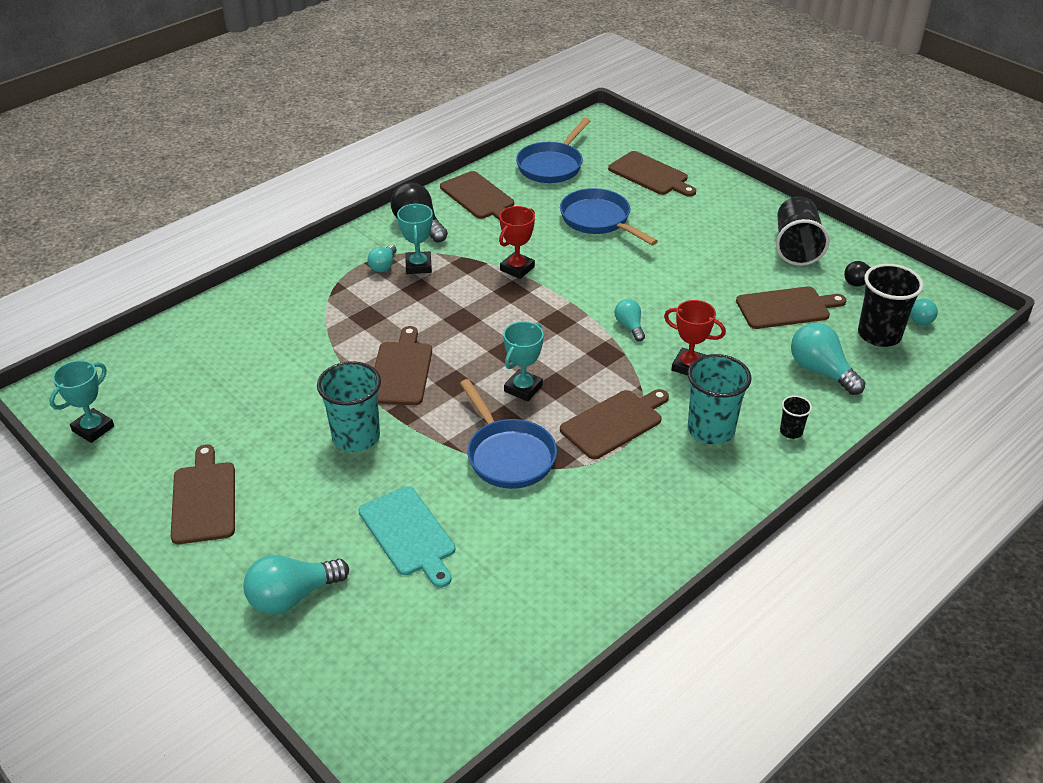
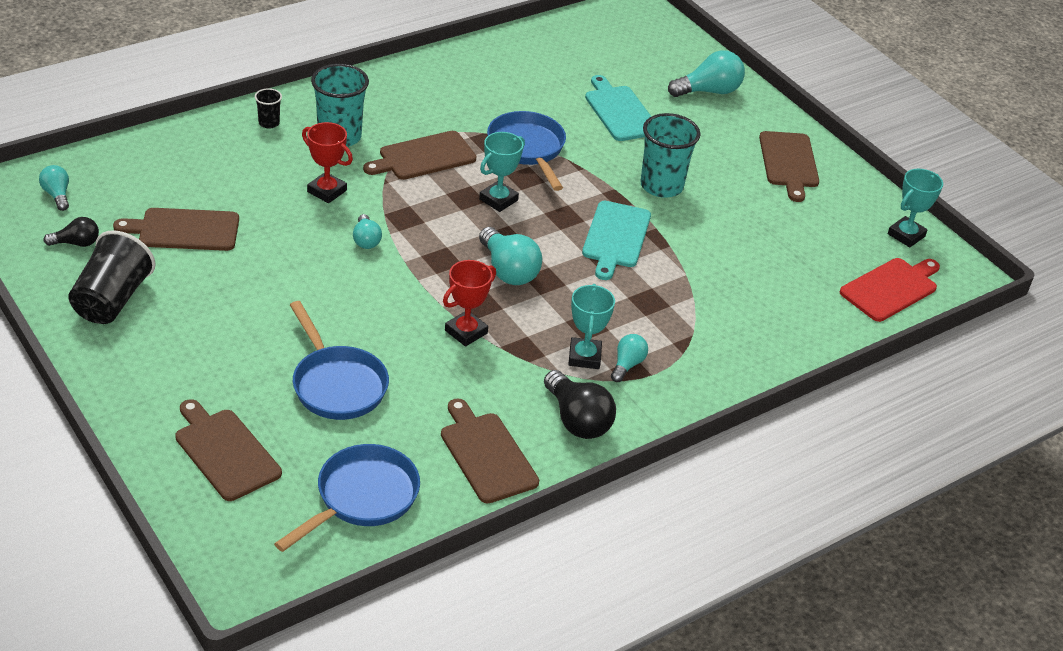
camera: 175 degrees left, 0 degrees up
brown cutting board [374,326,432,405] -> turquoise cutting board [582,201,651,280]
turquoise light bulb [791,323,865,395] -> turquoise light bulb moved to [479,227,542,285]
black cup [858,264,924,347] -> none
none -> red cutting board [840,258,940,322]

